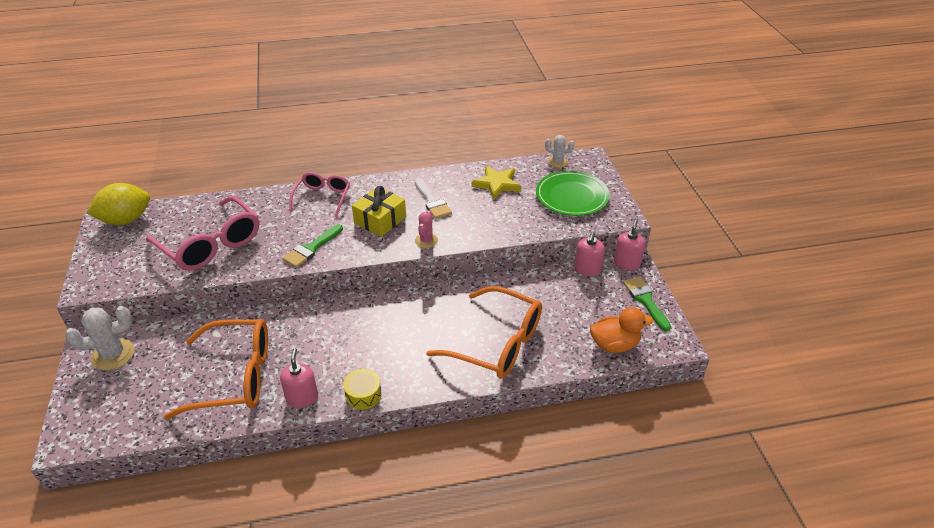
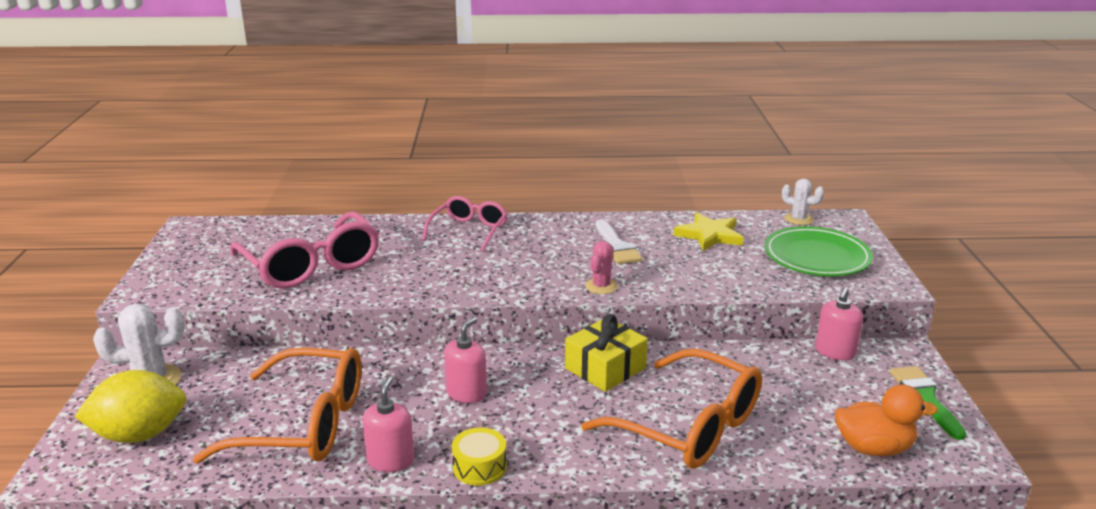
camera: 10 degrees right, 15 degrees down
yellow lemon [86,183,150,225] -> yellow lemon moved to [74,370,186,443]
green brush [282,224,343,268] -> none
yellow gift [352,186,406,237] -> yellow gift moved to [565,314,648,392]
pink soap dispenser [614,218,645,271] -> pink soap dispenser moved to [444,317,487,403]

